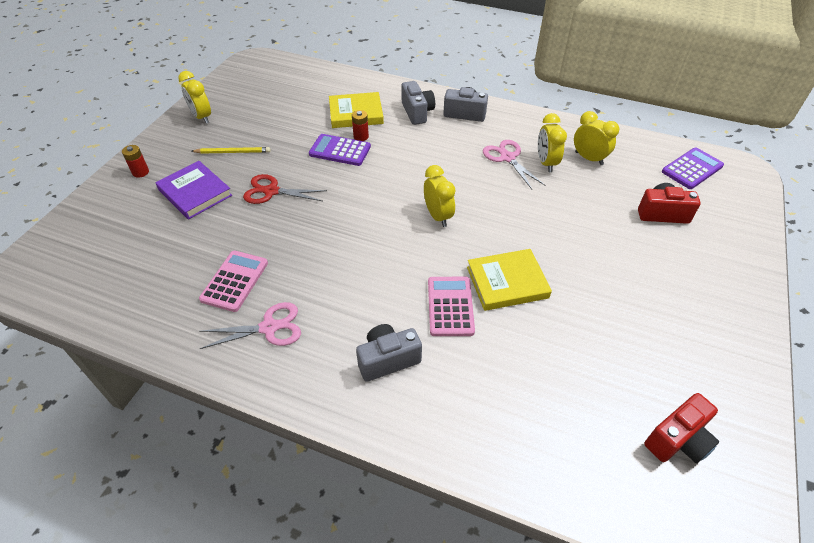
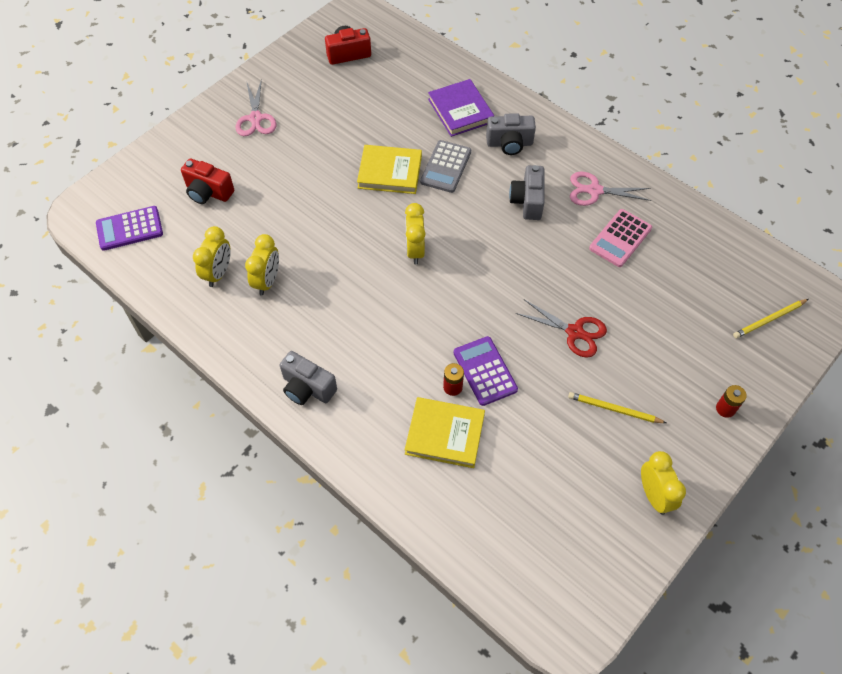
camera: 160 degrees left, 10 degrees up
purple book [156,161,232,220] -> purple book moved to [428,79,494,137]
purple calculator [309,134,371,166] -> purple calculator turned 150 degrees counterclockwise [454,336,518,406]
grey camera [402,81,435,125] -> grey camera moved to [509,165,545,220]
pink calculator [428,277,475,336] -> grey calculator [420,140,471,193]
pink scissors [483,140,545,189] -> pink scissors moved to [235,79,276,136]
yellow clock [574,111,620,165] -> yellow clock turned 135 degrees counterclockwise [193,226,231,287]
none -> yellow pencil [733,299,808,339]

